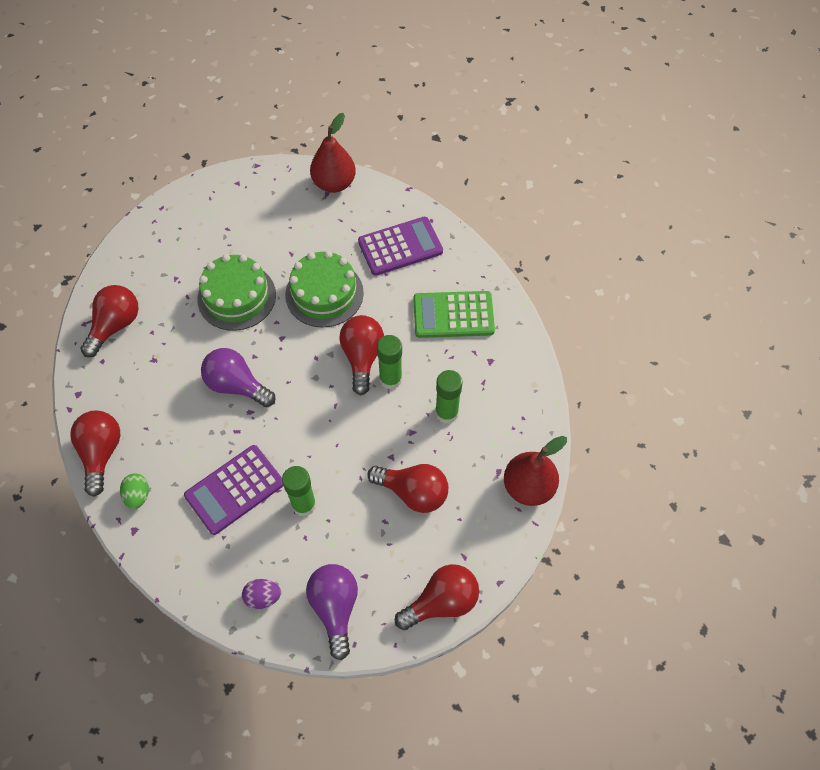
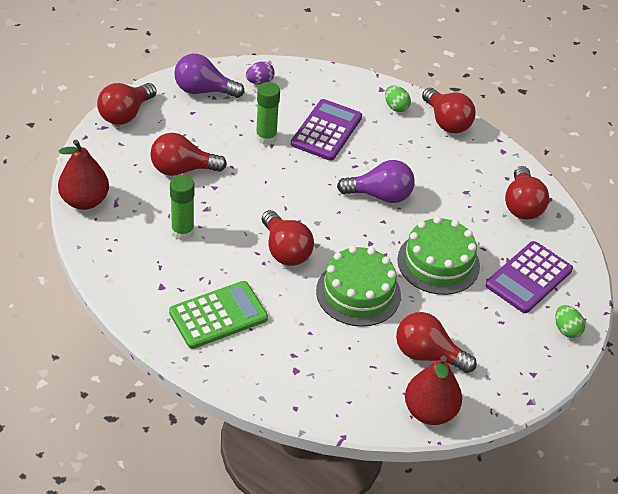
camera: 150 degrees right, 15 degrees down
purple light bulb [306,564,358,660] -> purple light bulb turned 135 degrees clockwise [174,54,245,98]
purple calculator [358,217,443,276] -> purple calculator moved to [485,241,573,313]
green glue stick [377,335,402,390] -> none
none -> red light bulb [396,312,477,373]
none -> green egg [555,305,585,338]

